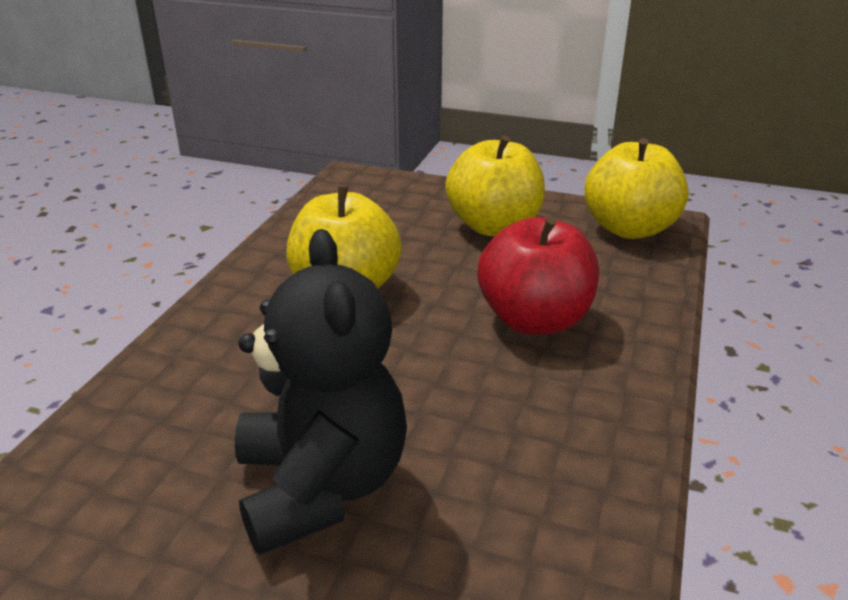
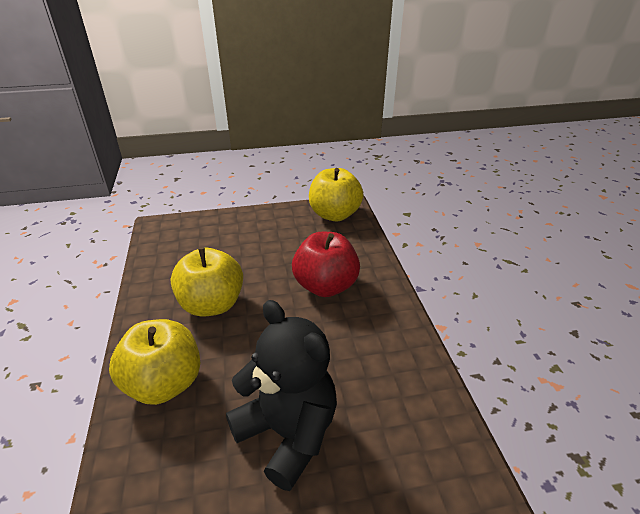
camera: 30 degrees left, 5 degrees up
yellow apple [445,135,545,236] -> yellow apple moved to [109,319,200,405]

